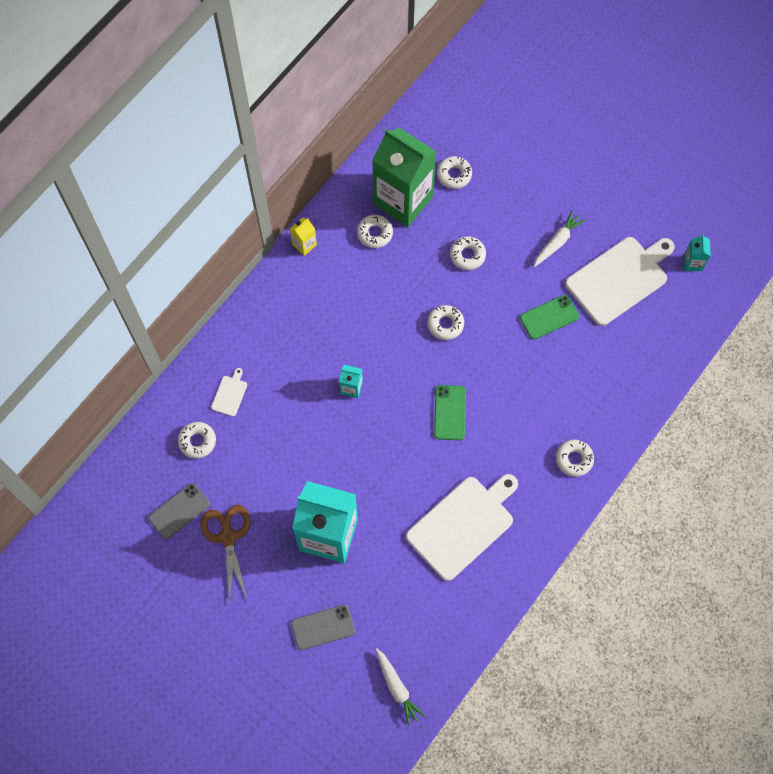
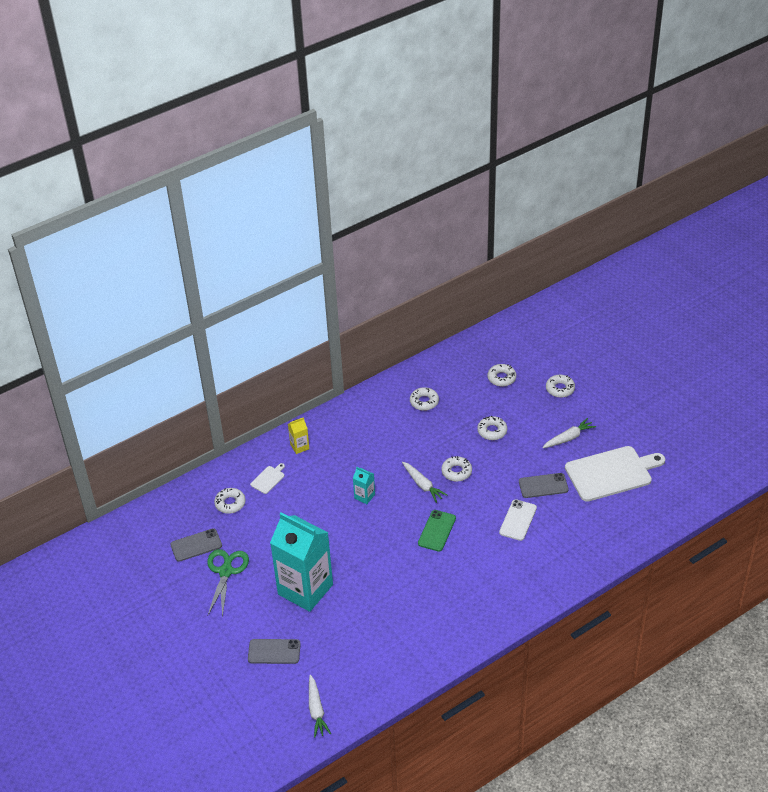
camera: 20 degrees right, 25 degrees down
brown scissors [200,505,250,601] -> green scissors [207,549,249,618]
yellow carton [290,218,317,256] -> yellow carton moved to [288,417,310,454]
green carton [372,128,436,227] -> none
white cutting board [406,474,518,581] -> none
green phone [520,295,579,340] -> grey phone [519,473,569,498]
white donut [556,440,594,477] -> white donut moved to [546,375,575,398]
turquoise carton [684,234,711,271] -> none
none -> white carrot [402,462,447,503]
none -> white phone [499,499,537,541]

